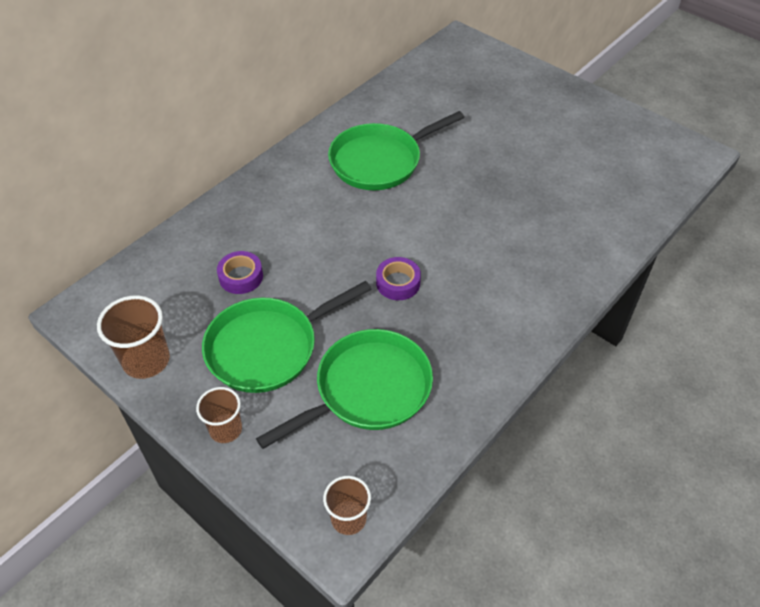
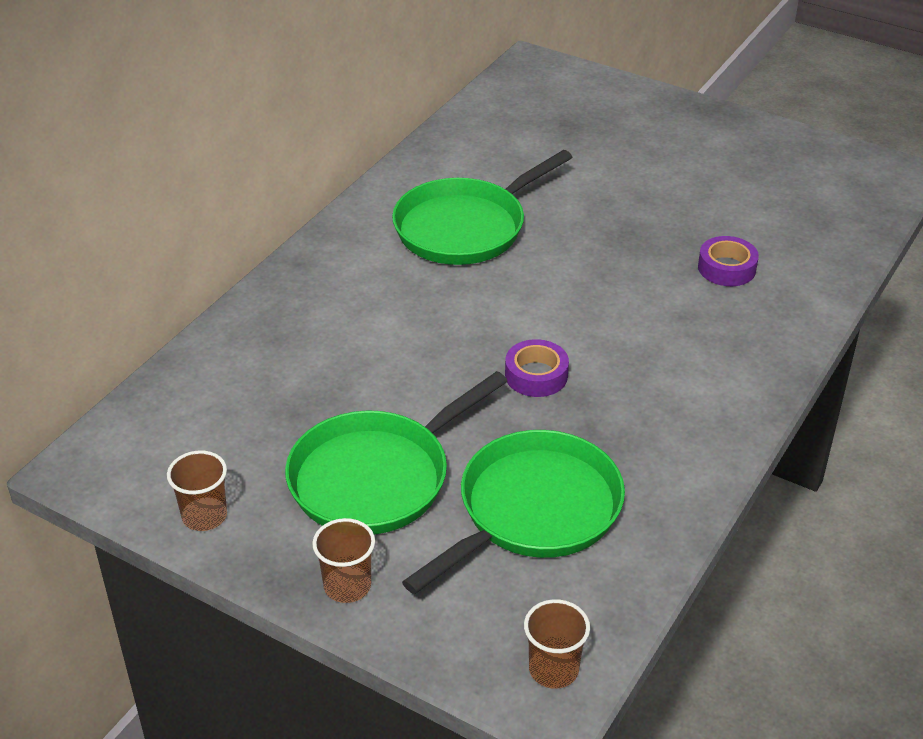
camera: 10 degrees left, 10 degrees down
brown cup [97,296,170,379] -> brown cup [167,451,227,531], size x0.65
purple tape [217,251,263,294] -> purple tape moved to [698,236,759,286]

